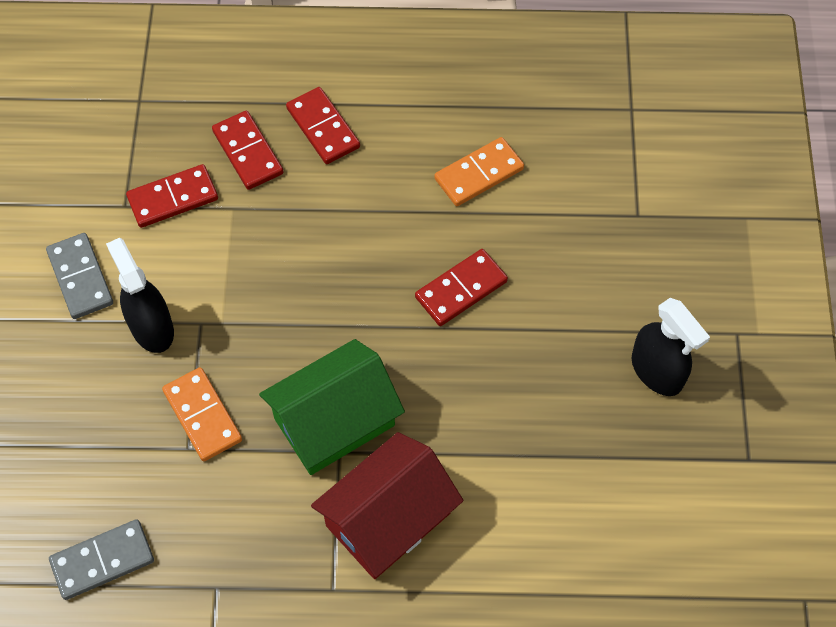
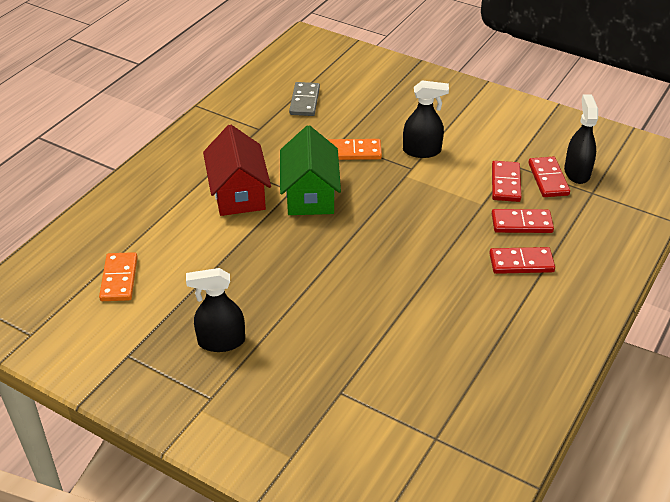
camera: 120 degrees right, 20 degrees down
grey domino [46,233,113,319] -> none
red domino [415,249,508,326] -> red domino moved to [528,157,570,197]
orange domino [434,137,524,206] -> orange domino moved to [99,252,138,301]
none -> black spray bottle [564,94,598,184]

